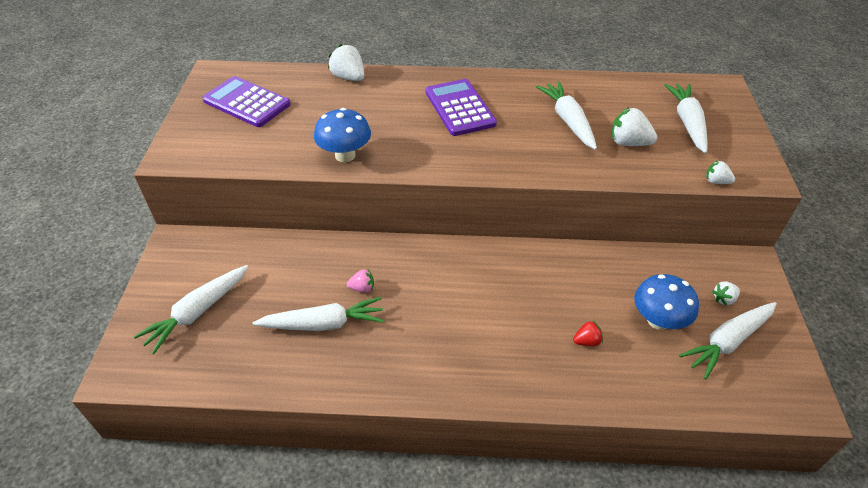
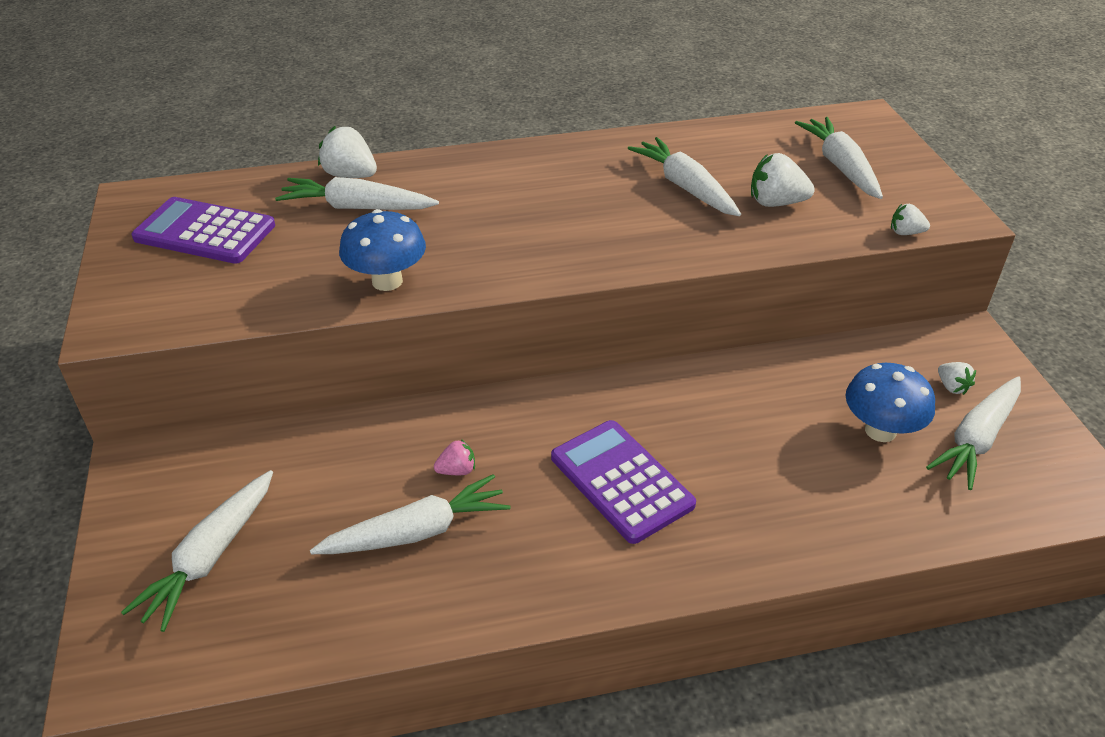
camera: 15 degrees left, 5 degrees down
purple calculator [426,79,497,136] -> purple calculator moved to [551,420,696,544]
red strawberry [573,320,603,346] -> none
white strawberry [712,282,740,306] -> white strawberry turned 75 degrees counterclockwise [938,362,976,395]
none -> white carrot [275,177,439,210]

